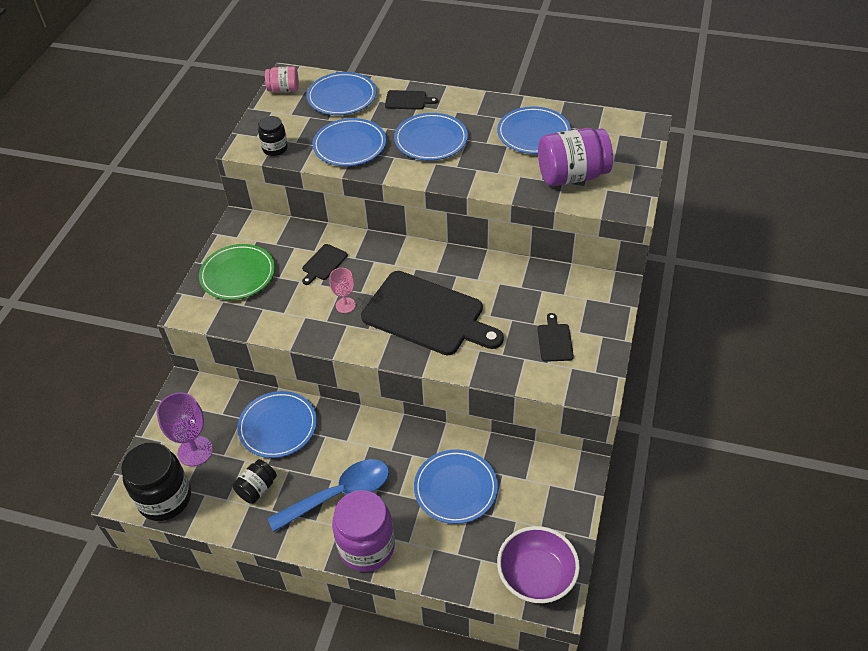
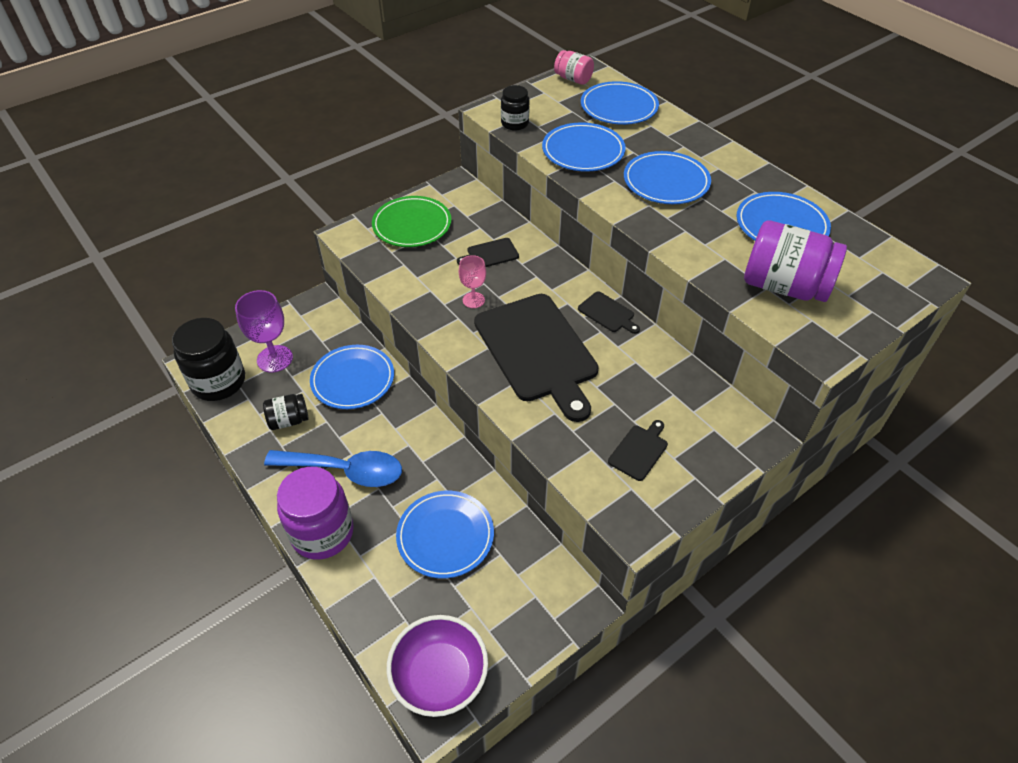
camera: 35 degrees right, 0 degrees up
black cutting board [385,90,438,110] -> black cutting board moved to [578,291,640,334]

